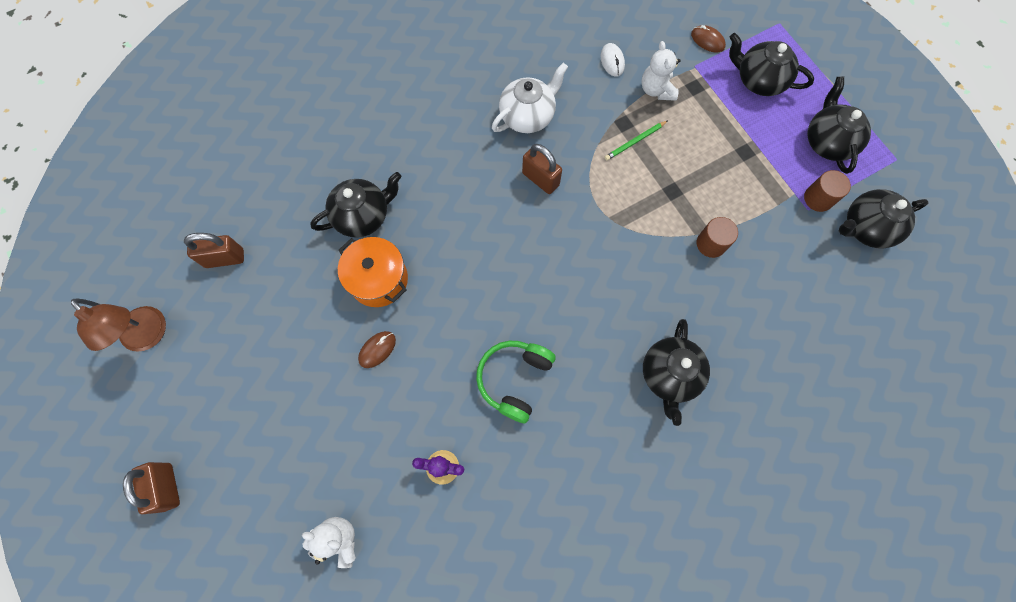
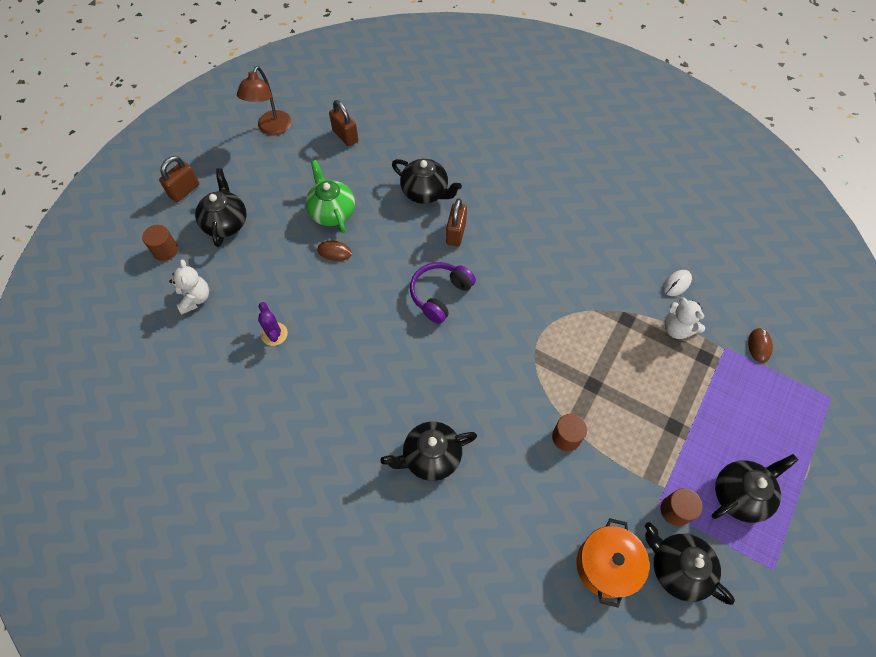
camera: 60 degrees right, 10 degrees down
orange pot [338,237,408,307] -> orange pot moved to [576,518,649,608]
green headphones [476,341,556,423] -> none
white teapot [492,63,568,133] -> none
brown padlock [522,144,562,194] -> brown padlock moved to [446,198,467,247]
green pencil [605,121,667,161] -> none
white teddy bear [641,41,681,101] -> white teddy bear turned 90 degrees counterclockwise [665,297,705,339]
black teapot [729,33,814,96] -> black teapot moved to [195,168,246,247]
none -> brown cylinder [142,225,178,261]
none -> green teapot [306,160,355,233]
none -> purple headphones [410,262,476,324]

